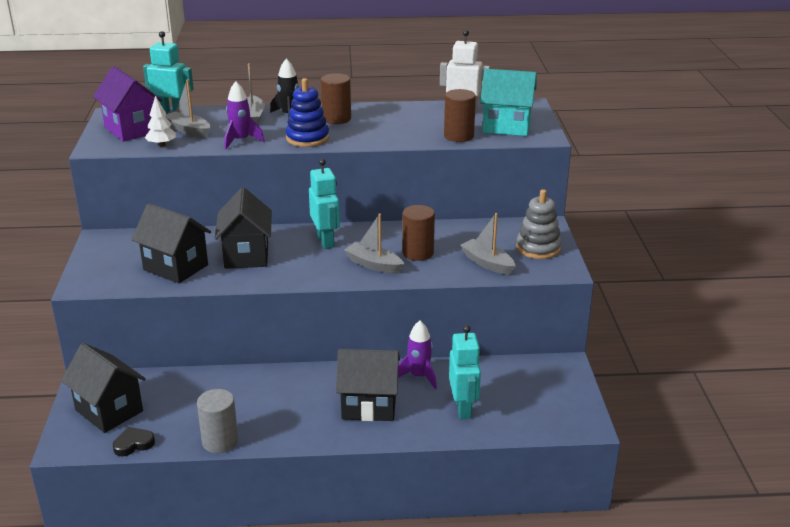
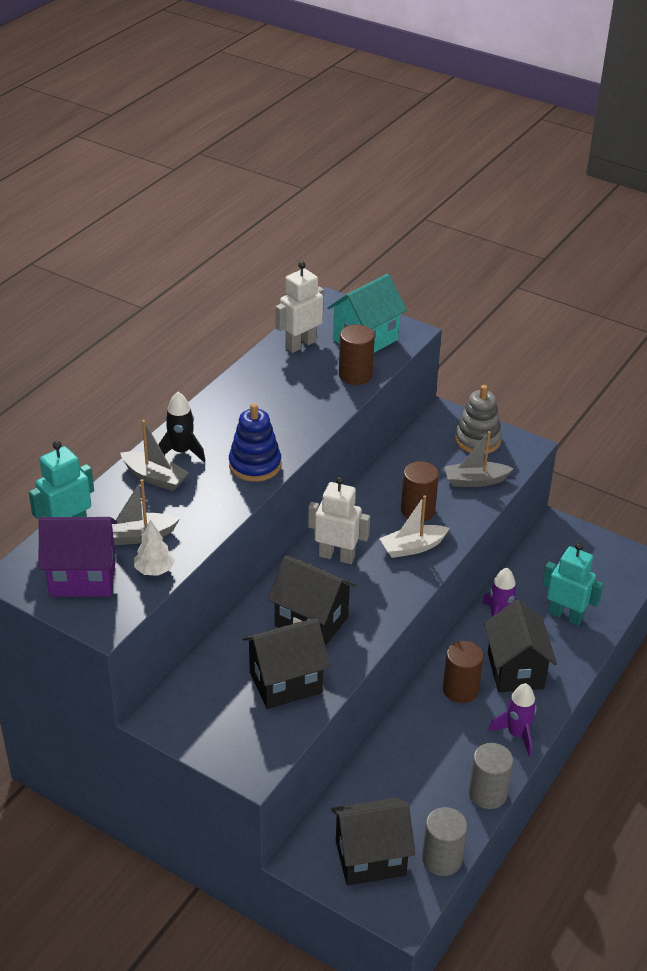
camera: 55 degrees left, 10 degrees up
black heart [113,427,155,456] -> grey cylinder [422,807,467,876]
purple rocket [225,81,264,149] -> purple rocket moved to [488,683,537,756]
turquoise robot [309,159,340,249] -> white robot [308,476,370,564]
brown cylinder [321,73,351,124] -> brown cylinder moved to [443,641,484,703]
black house [336,349,400,421] -> black house turned 45 degrees counterclockwise [484,600,557,692]
grey boat [344,214,404,274] -> white boat [379,495,450,558]

